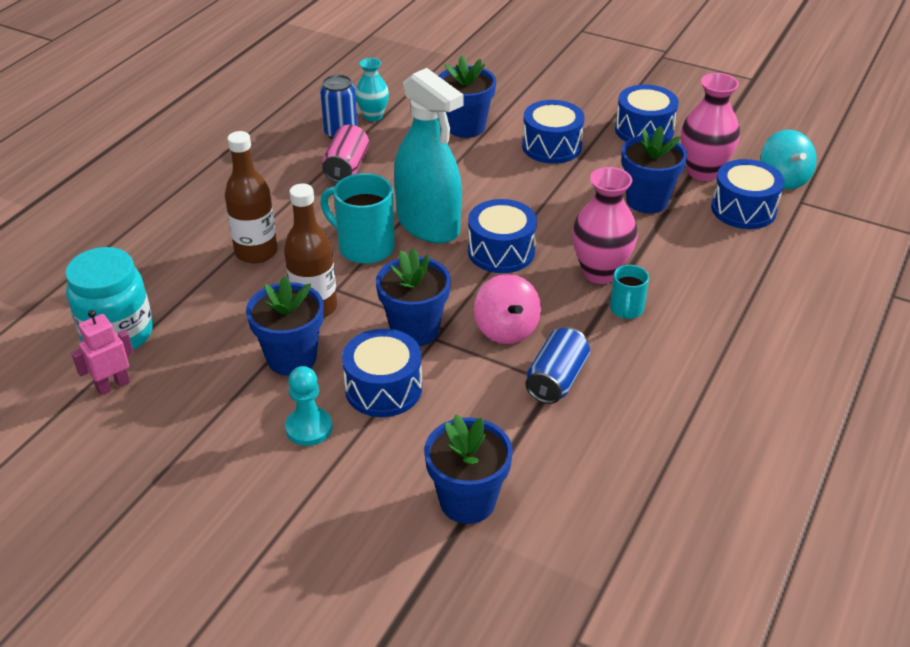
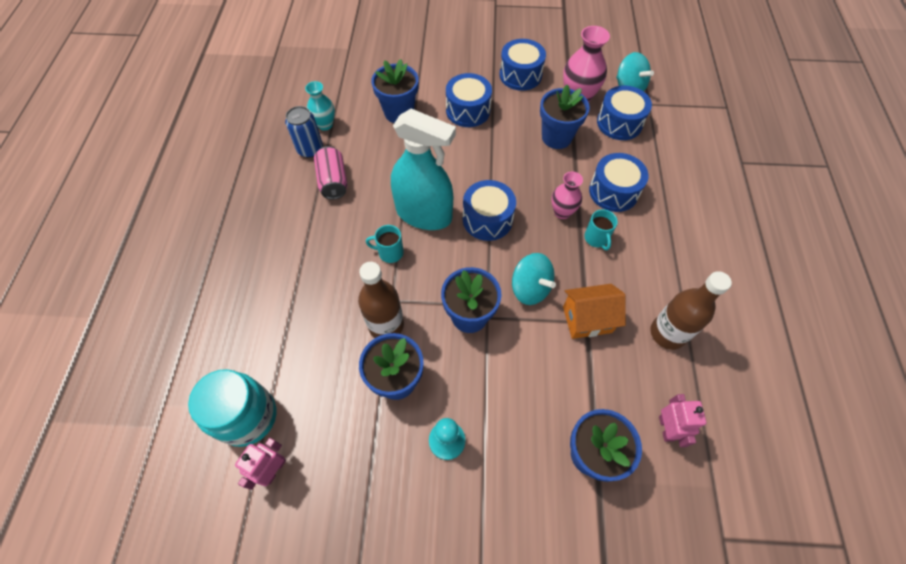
camera: 25 degrees left, 20 degrees up
brown bottle [225,131,278,264] -> brown bottle moved to [651,271,732,350]
turquoise mug [321,173,395,264] -> turquoise mug [366,225,404,263], size x0.57
blue drum [342,329,422,417] -> blue drum moved to [589,153,649,212]
pink spinning top [474,274,541,344] -> turquoise spinning top [512,253,556,305]
blue can [525,327,590,404] -> orange house [563,284,626,339]
pink vase [572,167,638,284] -> pink vase [552,171,583,219], size x0.63
none -> pink robot [659,394,707,447]

